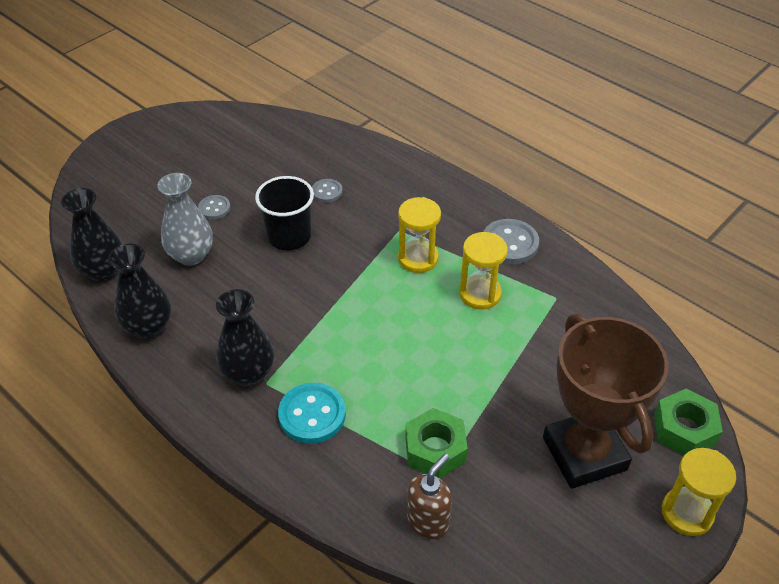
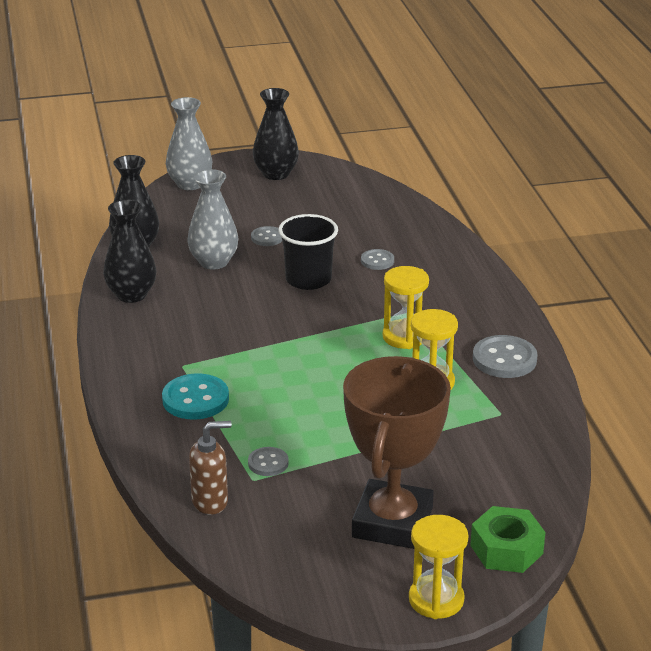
camera: 35 degrees right, 15 degrees down
black vase [216,289,274,386] -> black vase moved to [253,88,299,180]
green nut [405,408,468,478] -> grey button [248,447,289,476]
none -> grey vase [166,97,213,190]

